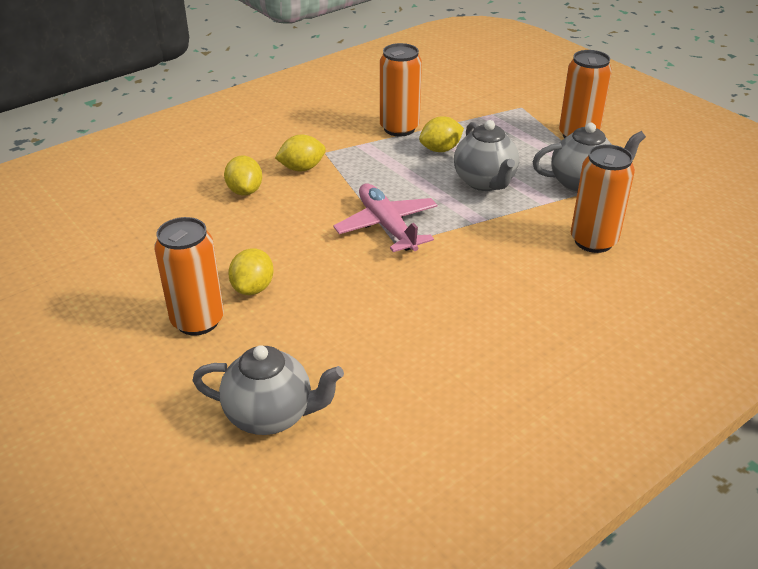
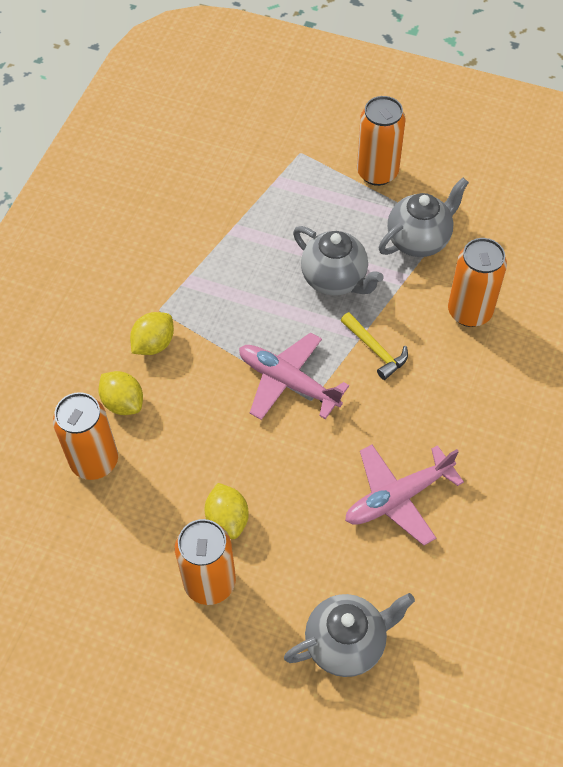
camera: 30 degrees left, 20 degrees up
orange can [380,43,422,136] -> orange can moved to [53,392,118,480]
yellow lemon [419,116,464,152] -> none
none -> yellow hammer [341,312,408,380]
none -> pink plane [345,444,464,546]

